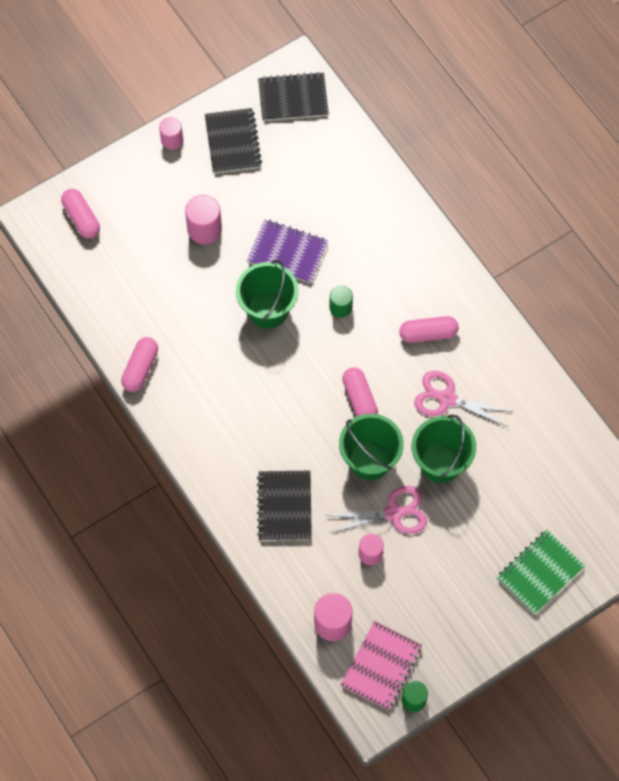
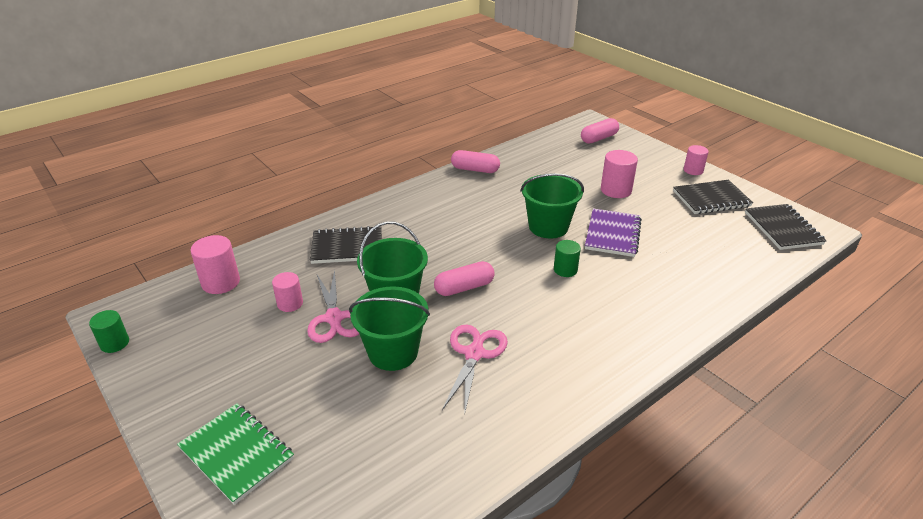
camera: 85 degrees right, 30 degrees down
pink notebook [341,621,422,710] -> none
pink capsule [399,316,459,343] -> none

